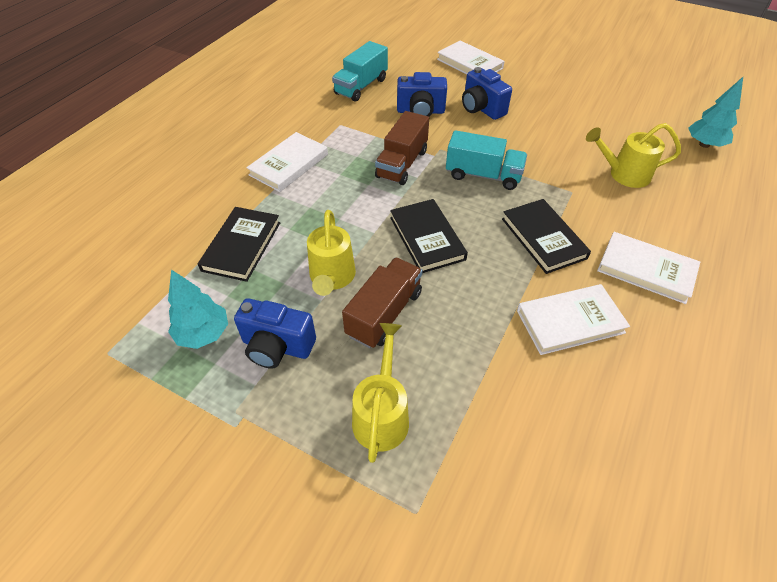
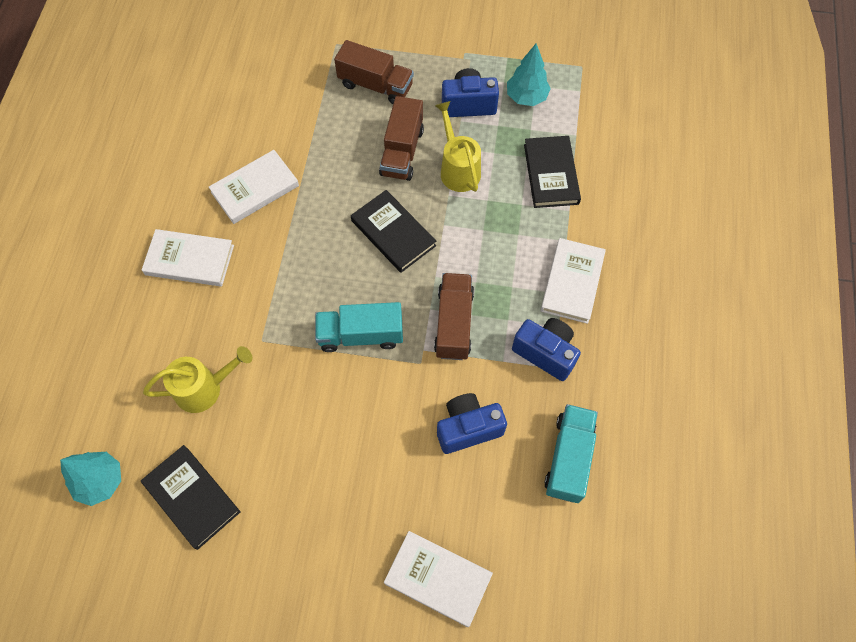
camera: 160 degrees right, 15 degrees up
yellow watering can [352,323,409,463] -> brown truck [334,40,414,104]
blue camera [462,67,512,120] -> blue camera moved to [512,318,581,381]
black book [502,199,591,274] -> black book moved to [141,445,241,550]

